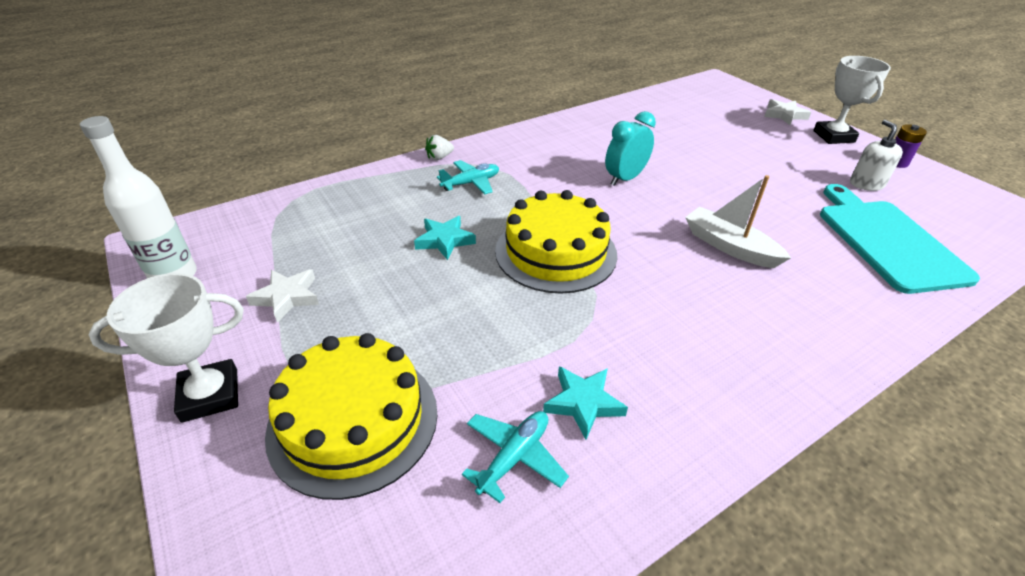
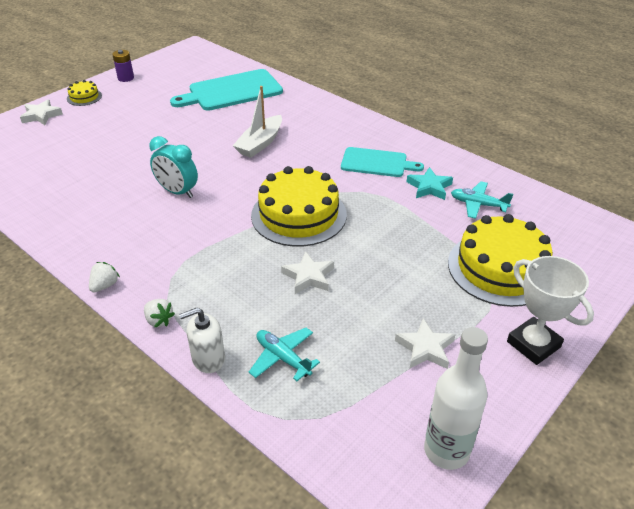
camera: 105 degrees left, 0 degrees up
turquoise star [414,216,476,260] -> white star [281,251,334,294]
turquoise plane [437,160,499,194] -> turquoise plane moved to [249,327,320,381]
white trophy [813,56,891,144] -> yellow cake [67,80,102,106]
white soap dispenser [850,120,903,191] -> white soap dispenser moved to [179,308,225,373]
none -> white strawberry [89,262,120,292]
none -> turquoise cutting board [341,147,424,177]

